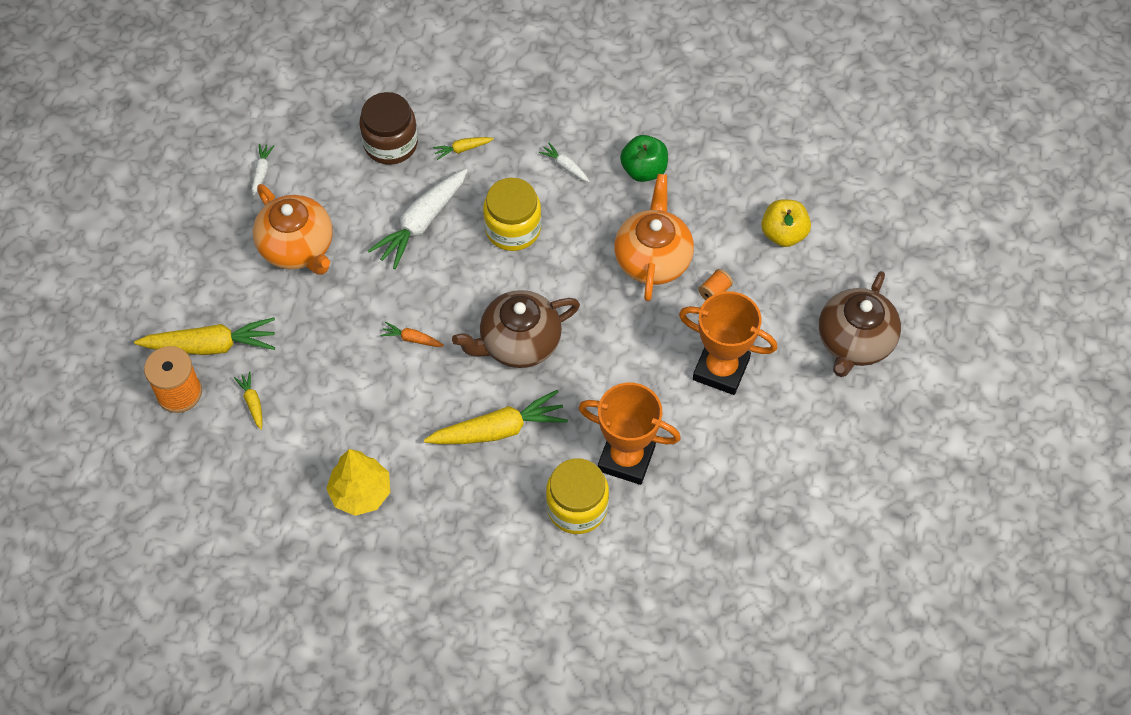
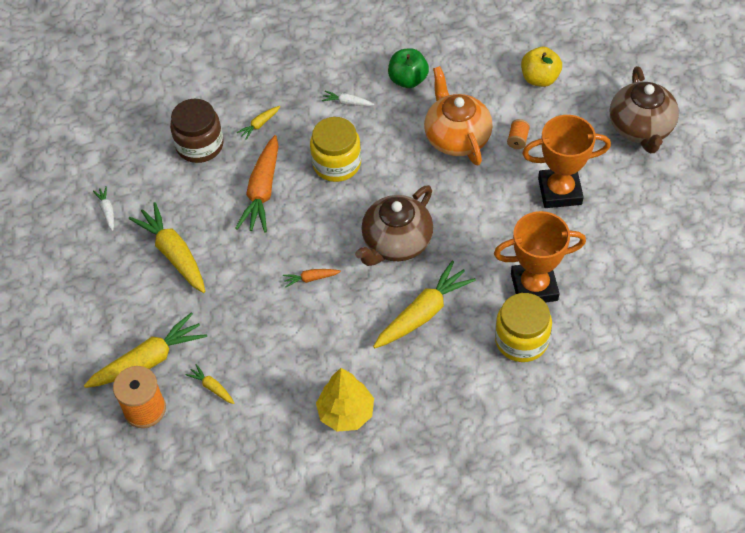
camera: 25 degrees left, 5 degrees down
orange teapot [253,184,333,275] -> yellow carrot [129,202,206,293]
white carrot [368,169,468,269] -> orange carrot [235,135,279,232]

